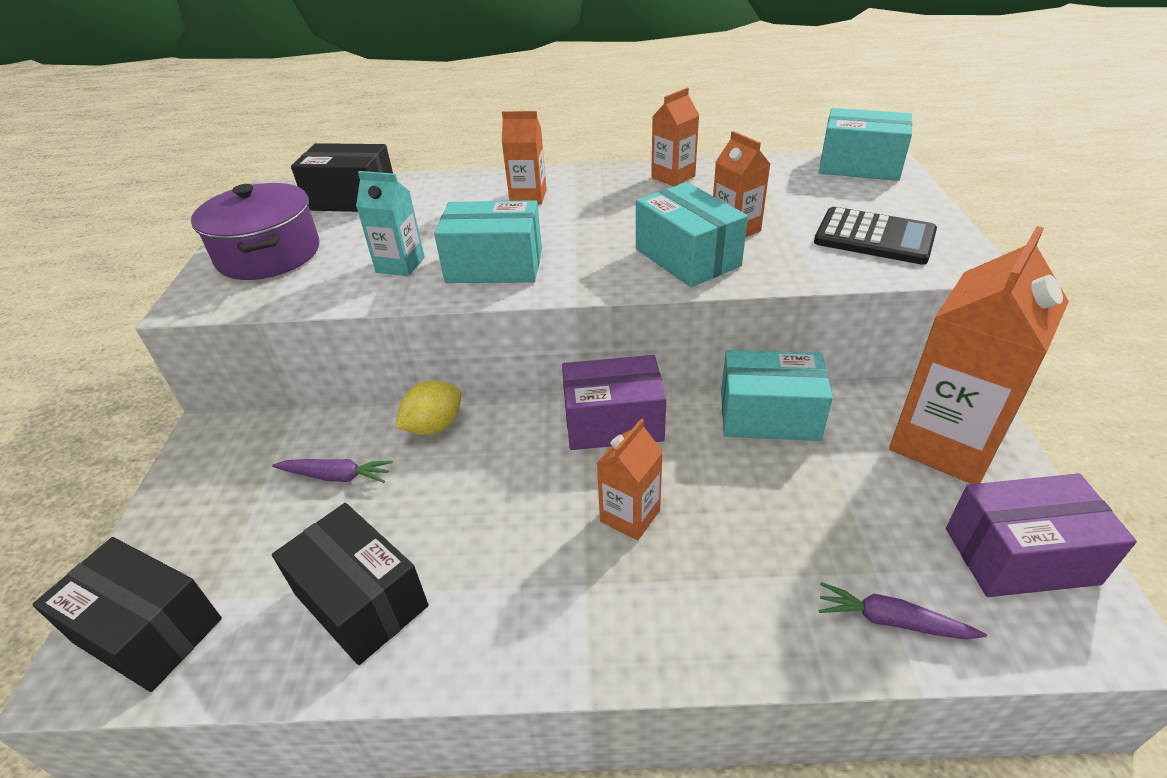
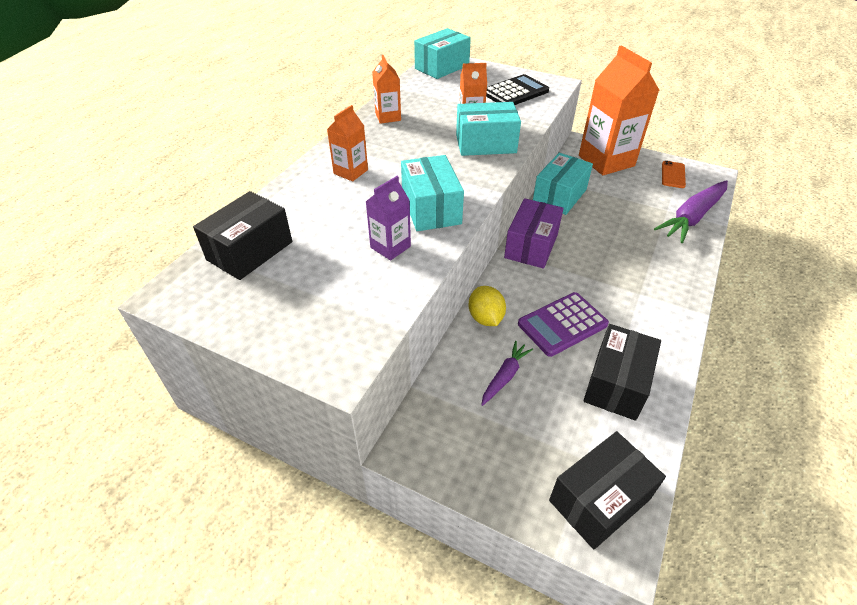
camera: 65 degrees left, 5 degrees up
purple pot [191,183,319,280] -> none
black box [272,503,429,665] -> black box turned 45 degrees counterclockwise [583,324,661,421]
turquoise carton [356,171,425,276] -> purple carton [366,176,411,260]
turquoise box [434,200,542,283] -> turquoise box turned 45 degrees counterclockwise [401,155,464,231]
orange carton [596,419,663,540] -> none
purple carrot [819,582,987,640] -> purple carrot [654,180,728,243], size x1.89
purple box [946,473,1137,597] -> orange phone [662,161,686,188]
none -> purple calculator [518,292,609,357]

